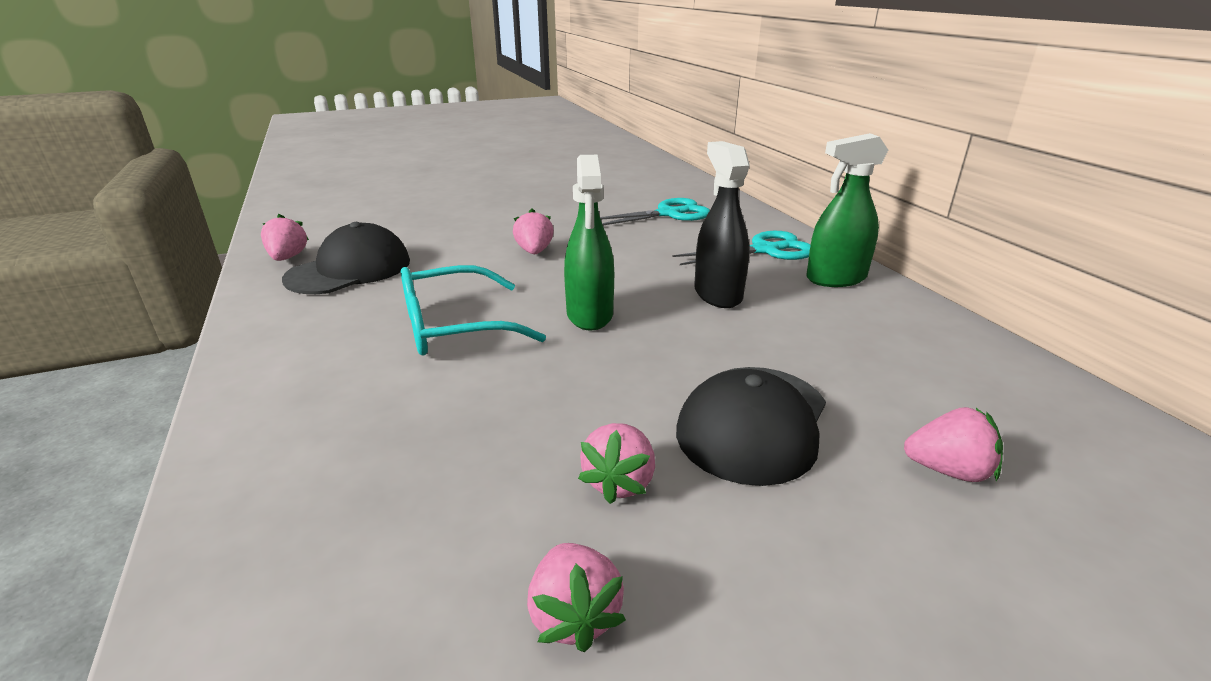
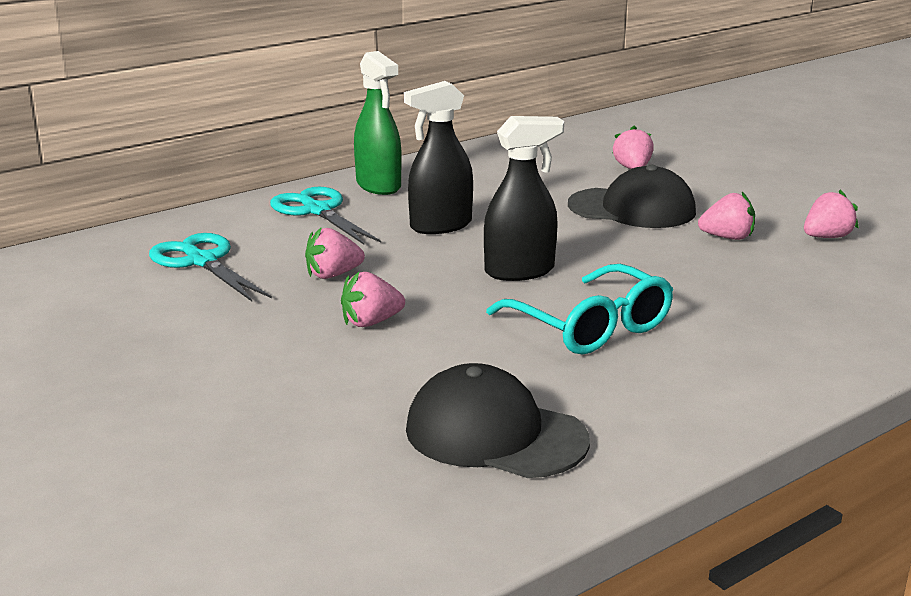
camera: 105 degrees left, 5 degrees down
pink strawberry [261,214,309,261] -> pink strawberry moved to [305,227,365,279]
green spray bottle [564,155,614,331] -> black spray bottle [484,116,564,281]

